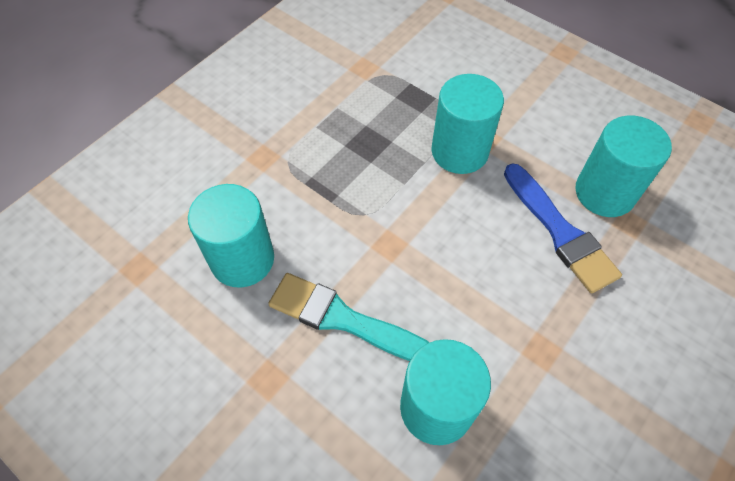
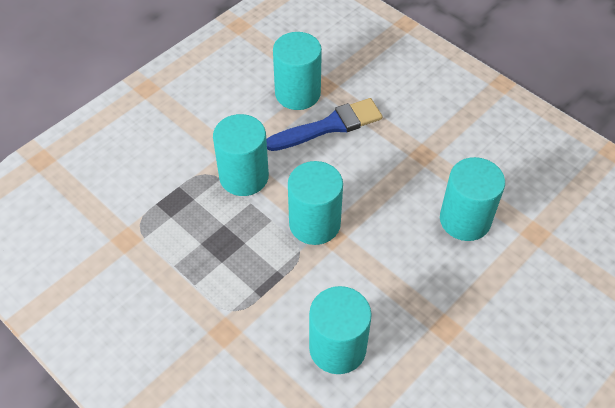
camera: 85 degrees left, 5 degrees down
turquoise brush [268,273,430,361] -> none
none -> turquoise cylinder [288,161,343,245]

